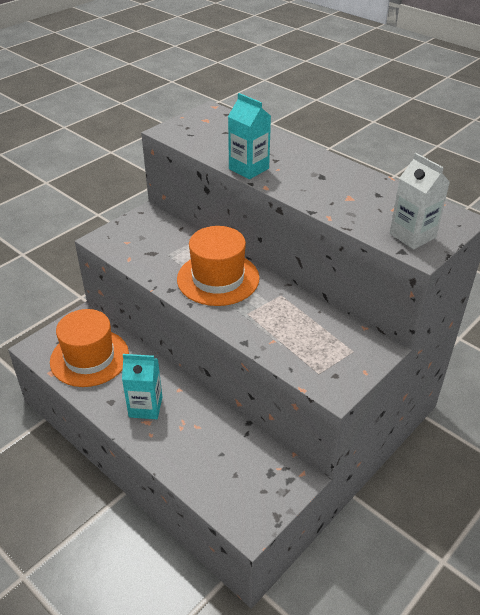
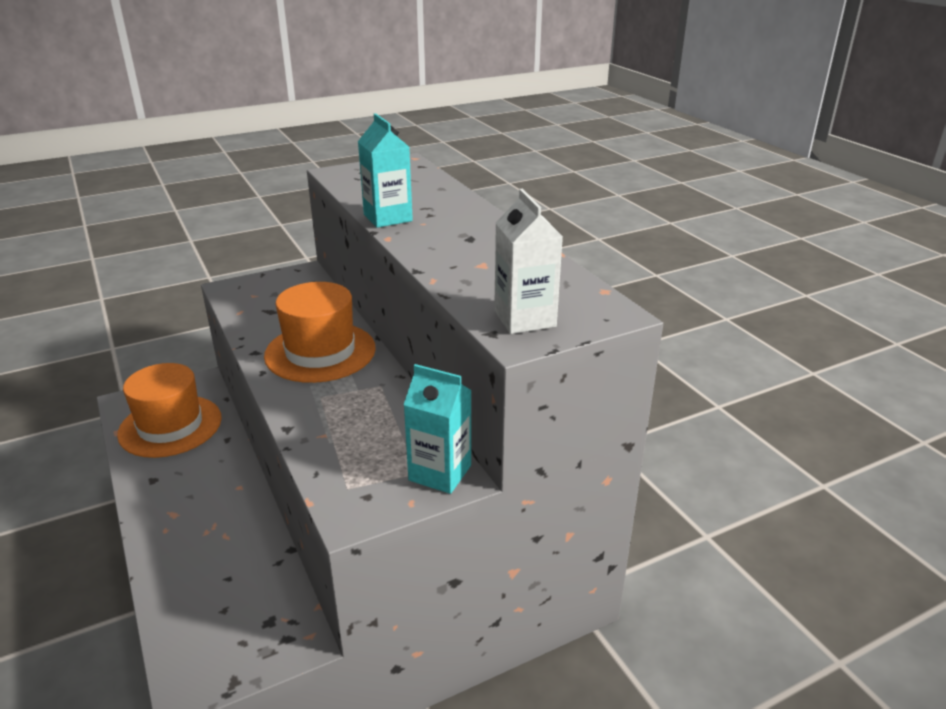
camera: 20 degrees right, 10 degrees down
turquoise carton [122,354,162,419] -> turquoise carton moved to [404,364,472,494]

